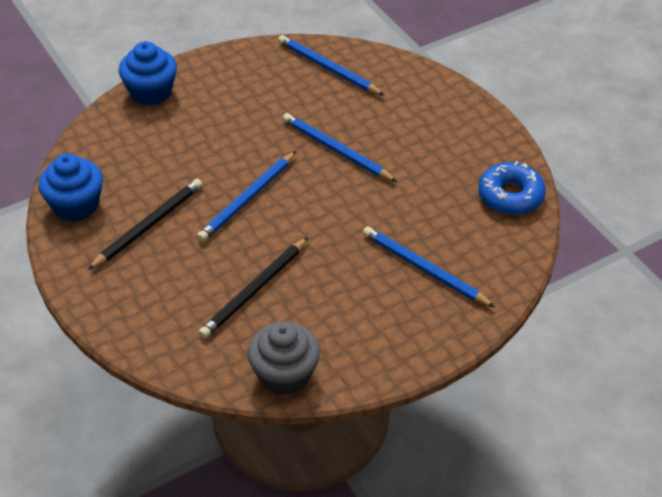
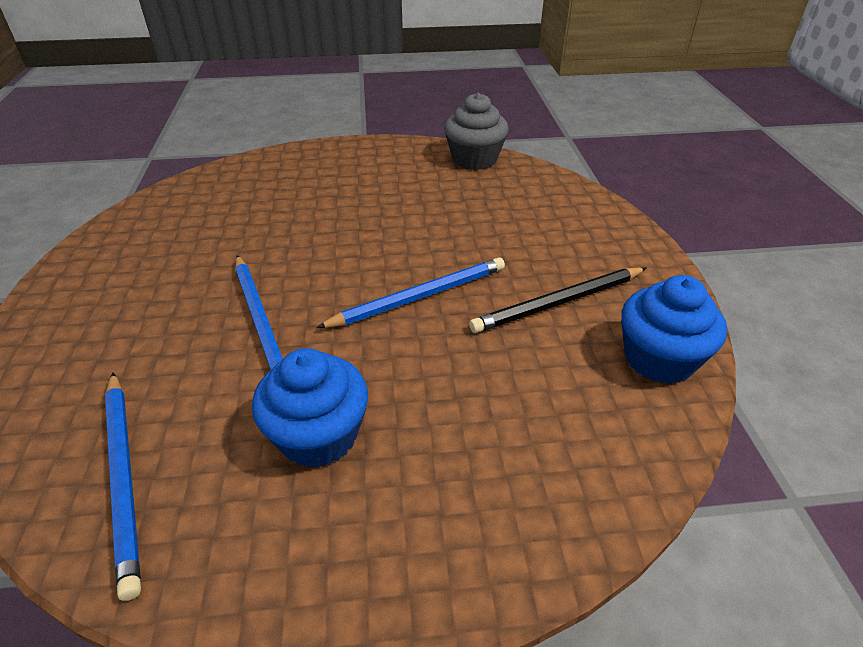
camera: 155 degrees left, 5 degrees down
blue cupcake [119,41,177,105] -> blue cupcake moved to [252,348,368,468]
black pencil [198,237,308,339] -> none
blue pencil [363,226,495,307] -> none
blue donut [478,161,546,215] -> none

